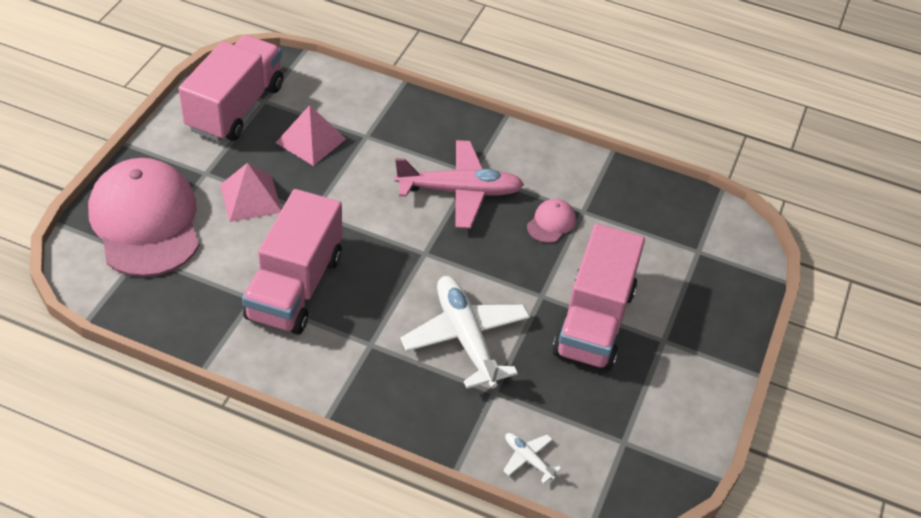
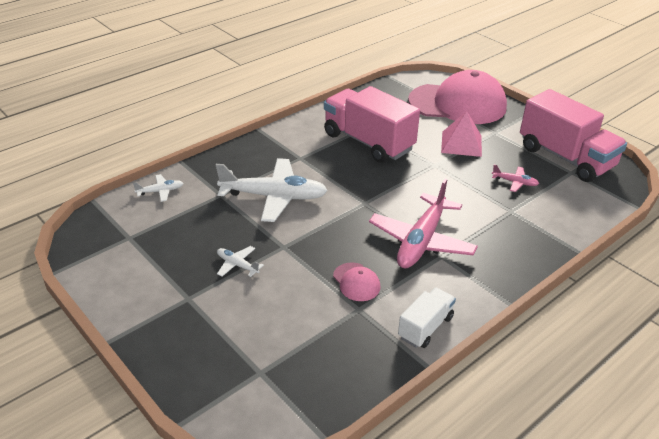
camera: 120 degrees right, 10 degrees down
pink pyramid [276,105,346,166] -> pink plane [492,165,539,192]
pink truck [552,224,645,371] -> white plane [217,246,264,277]
none -> white truck [398,287,456,348]

